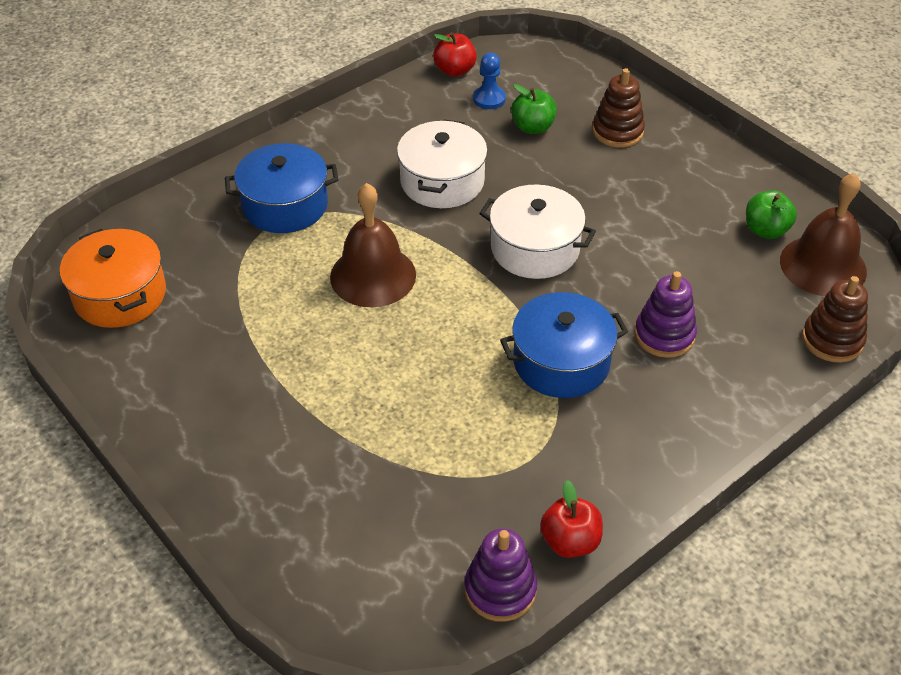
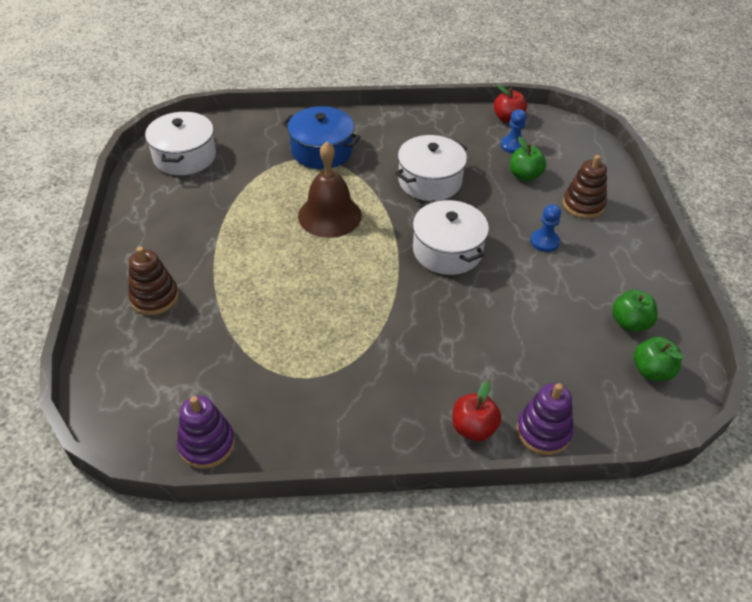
camera: 35 degrees right, 0 degrees up
orange pot [60,229,166,328] -> white pot [145,111,216,175]
blue pot [500,292,628,398] -> none
red apple [540,480,603,558] -> red apple moved to [452,381,502,441]
purple stacking toy [635,271,697,358] -> purple stacking toy moved to [516,383,574,455]
brown bell [780,173,867,296] -> green apple [634,337,684,381]
brown stacking toy [802,276,868,363] -> brown stacking toy moved to [128,247,179,315]
none -> blue pawn [530,204,561,252]

